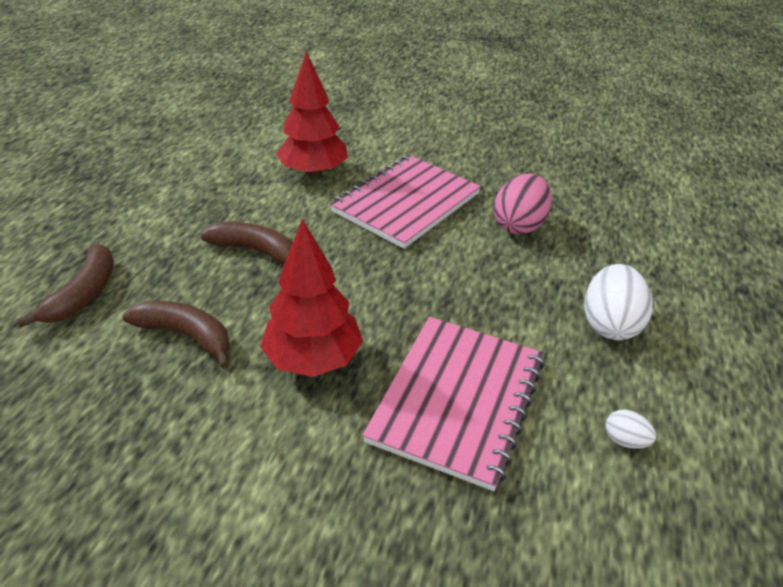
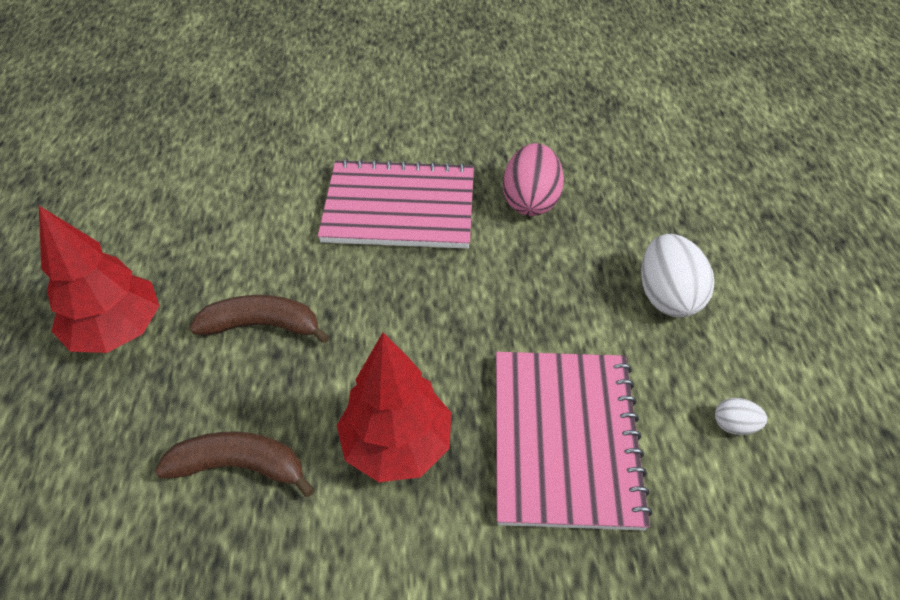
camera: 20 degrees left, 10 degrees up
brown banana [17,244,114,328] -> none
red tree [276,51,348,177] -> red tree moved to [39,206,159,353]
pink notebook [330,155,481,249] -> pink notebook turned 75 degrees clockwise [318,158,474,249]

